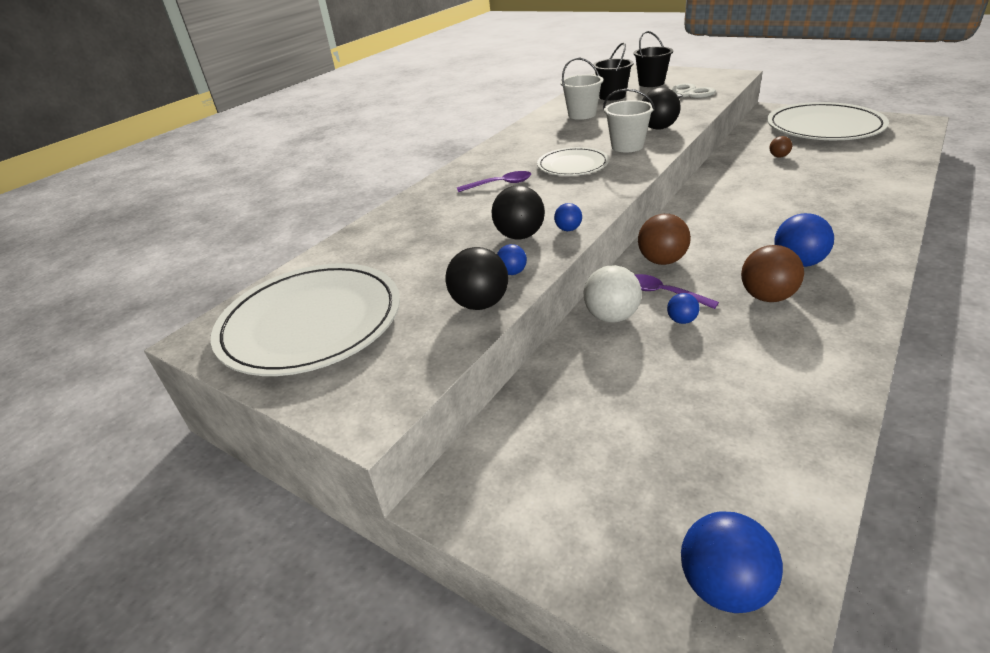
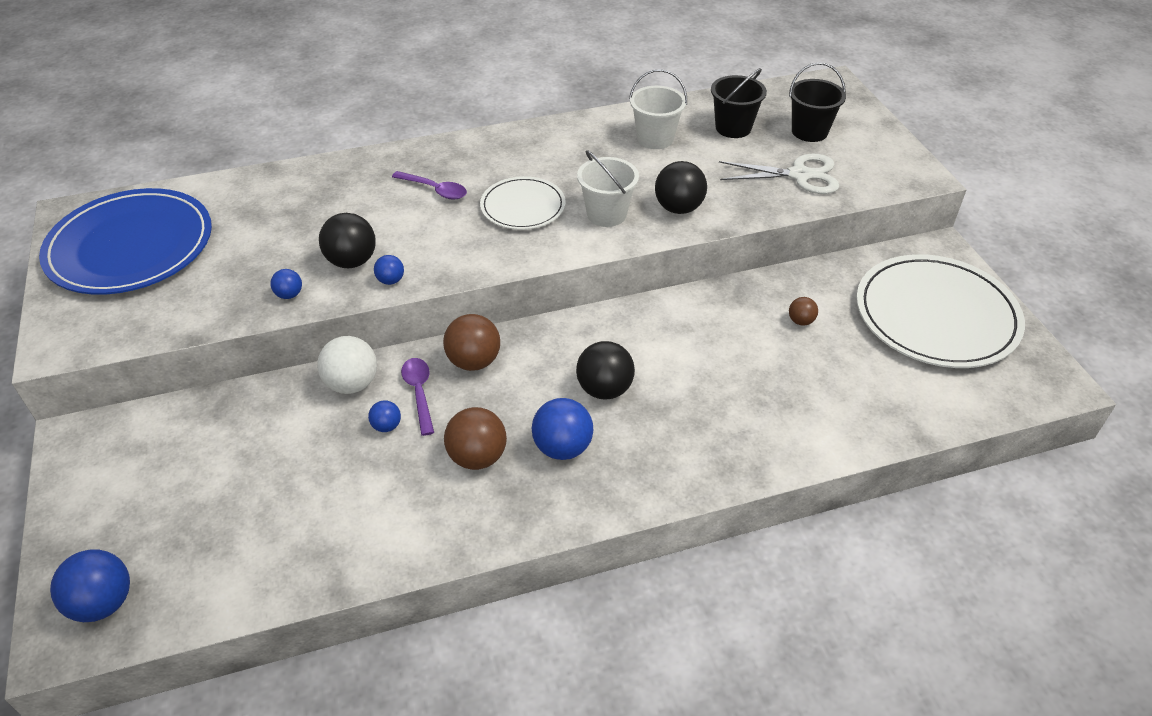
camera: 35 degrees right, 10 degrees up
white plate [211,263,400,376] -> blue plate [39,188,212,295]
black ball [445,247,508,310] -> black ball moved to [576,341,635,399]

